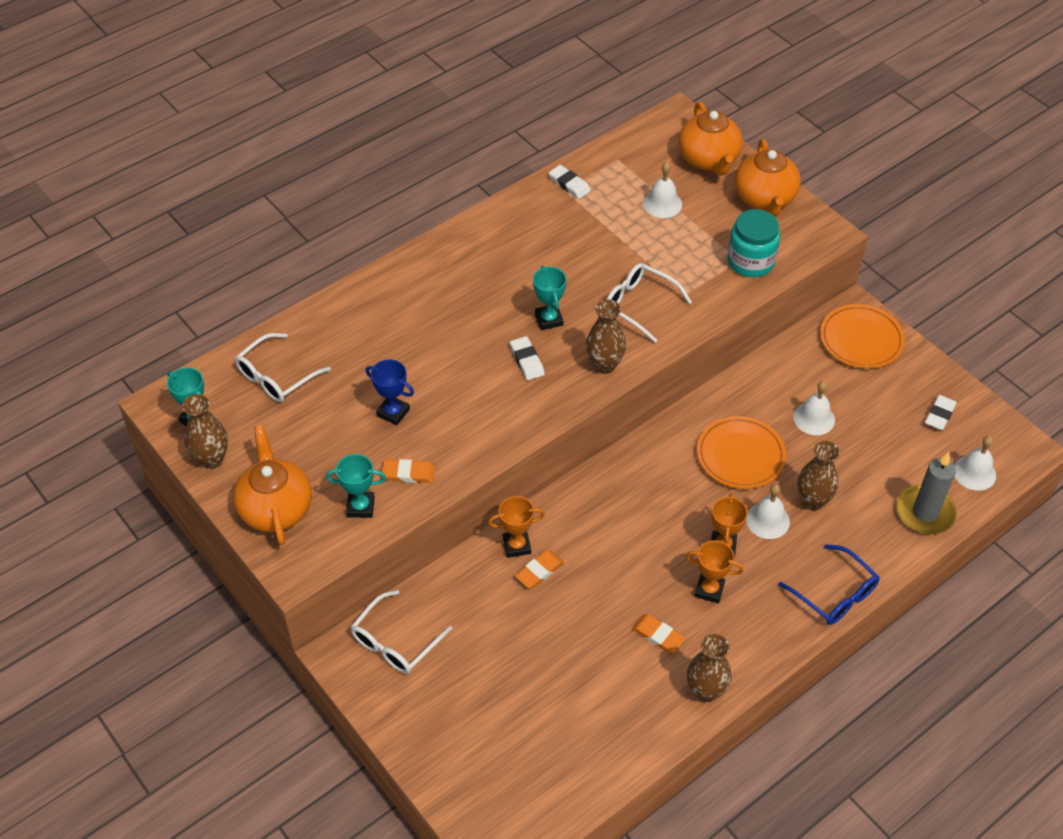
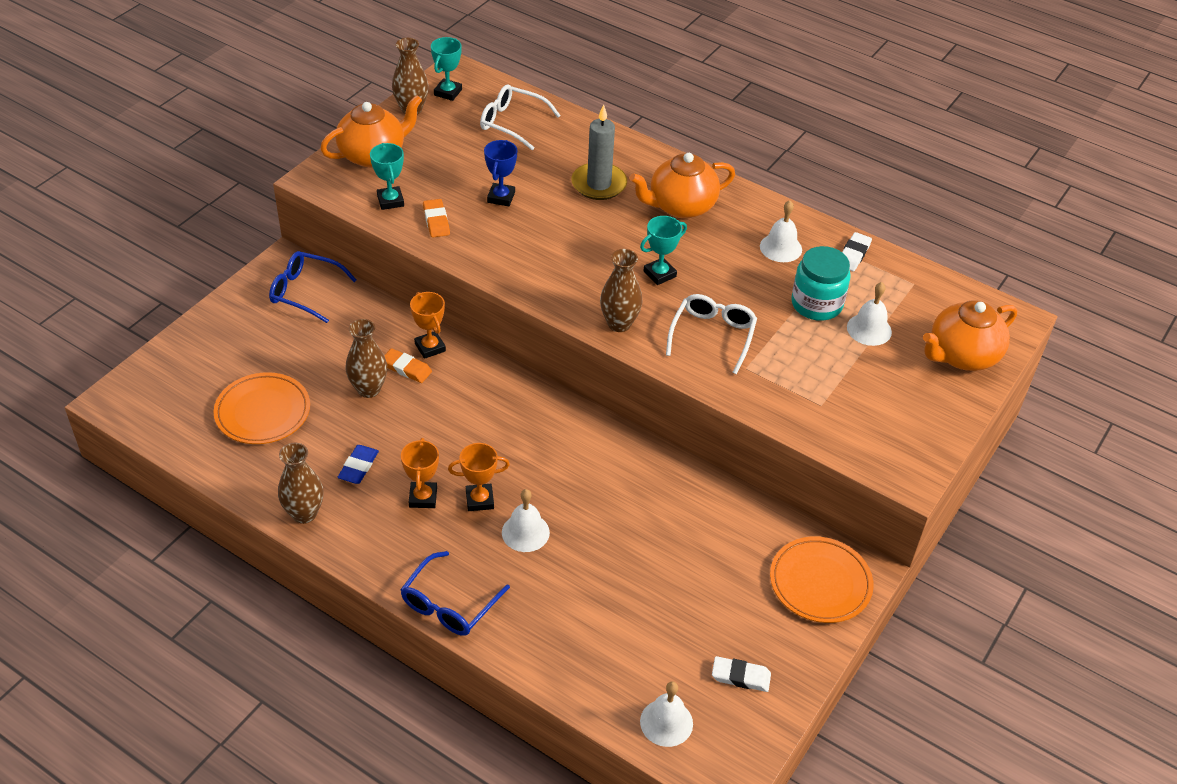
camera: 70 degrees right, 5 degrees down
white glasses [351,590,452,674] -> blue glasses [269,251,357,323]
white eraser [510,336,545,380] -> none
orange eraser [632,614,686,653] -> blue eraser [337,445,379,484]
orange plate [697,416,786,489] -> orange plate moved to [214,372,310,444]
turquoise jar [728,209,780,277] -> turquoise jar moved to [791,246,851,321]
orange teapot [735,139,801,216] -> orange teapot moved to [629,153,735,219]
white bell [793,381,835,435] -> white bell moved to [760,200,802,262]
brown vase [797,441,840,510] -> brown vase moved to [346,319,387,398]
grey candle [896,452,957,534] -> grey candle moved to [571,104,627,200]

